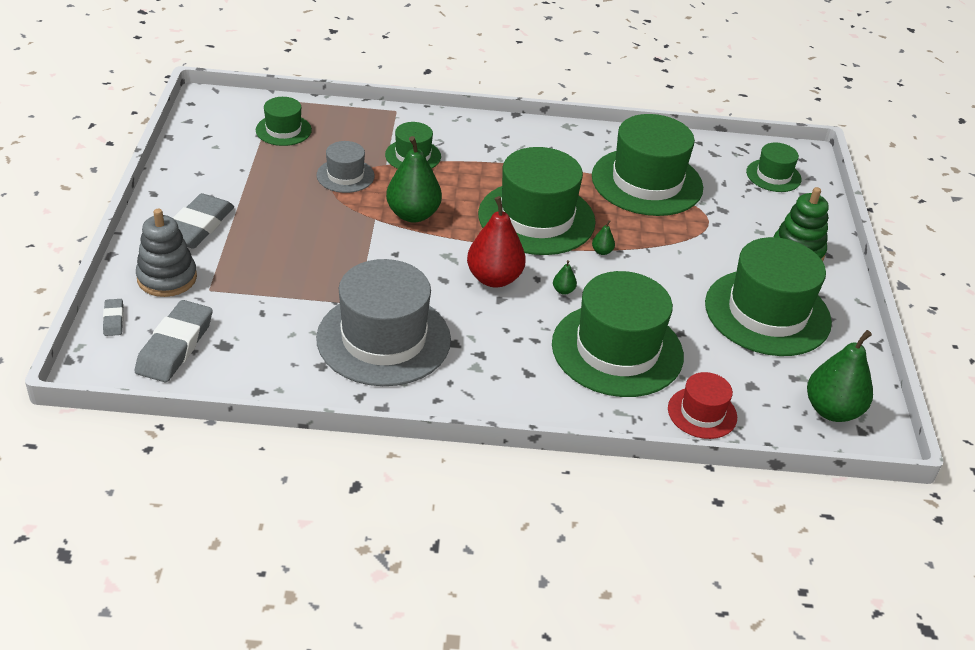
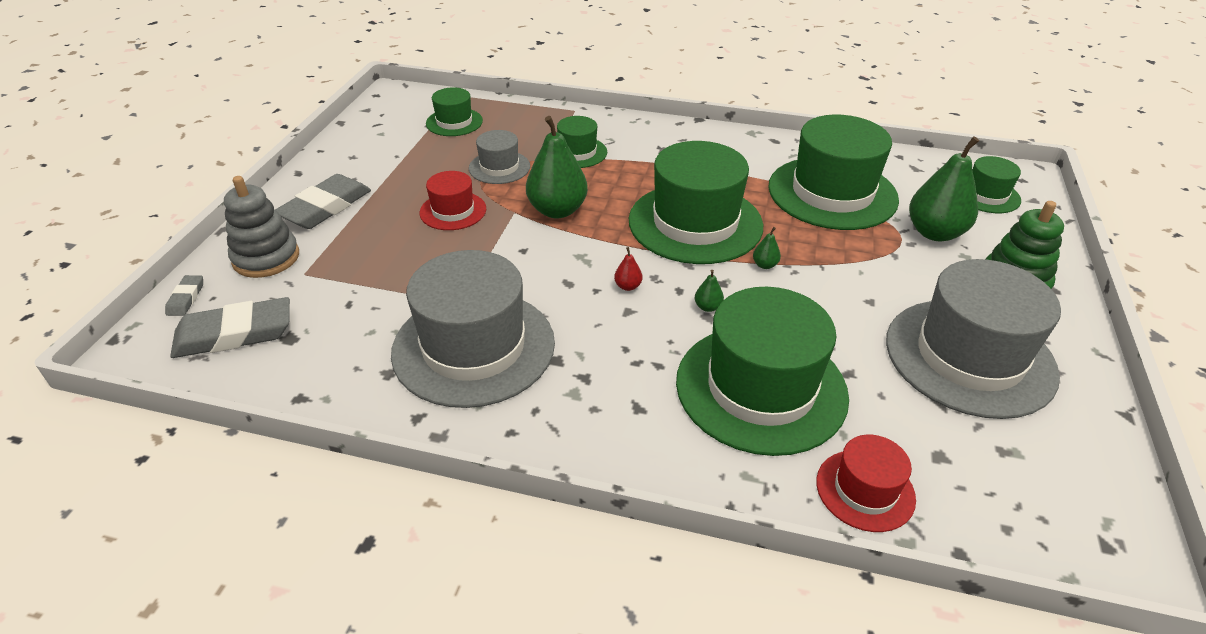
camera: 15 degrees right, 0 degrees up
grey eraser [135,300,213,382] -> grey eraser turned 45 degrees clockwise [170,297,290,358]
red pear [467,196,526,287] -> red pear [614,247,642,291], size x0.41
green hat [705,237,832,356] -> grey hat [886,259,1061,419]
green pear [807,330,873,422] -> green pear moved to [909,136,979,241]
none -> red hat [420,171,486,230]

